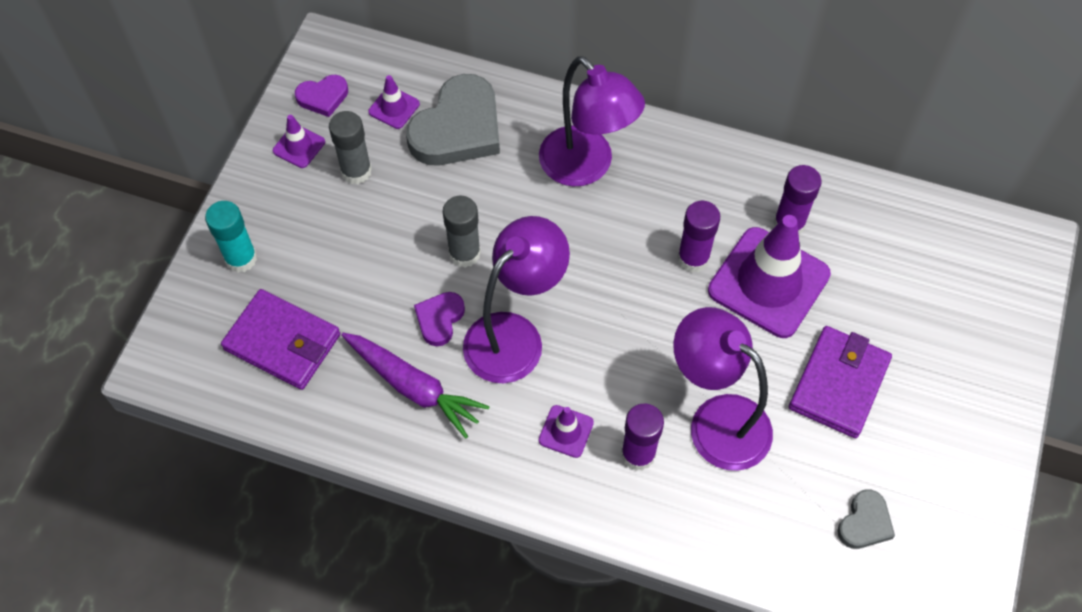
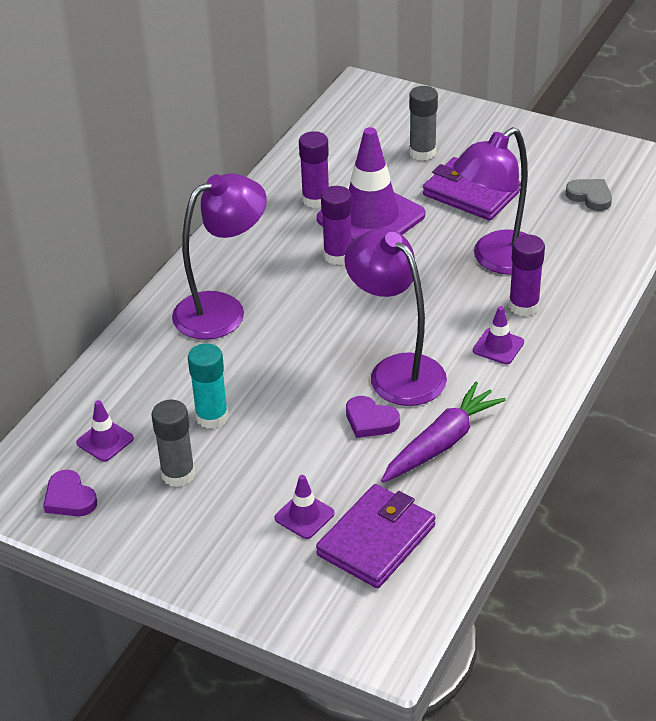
camera: 80 degrees left, 20 degrees down
turquoise glue stick [205,201,257,273] -> turquoise glue stick moved to [188,343,228,429]
purple traffic cone [273,115,325,168] -> purple traffic cone moved to [275,475,334,539]
purple heart [295,75,348,117] -> purple heart turned 150 degrees clockwise [43,470,97,516]
grey heart [406,74,500,166] -> none
grey glue stick [443,195,481,268] -> grey glue stick moved to [409,86,438,161]

